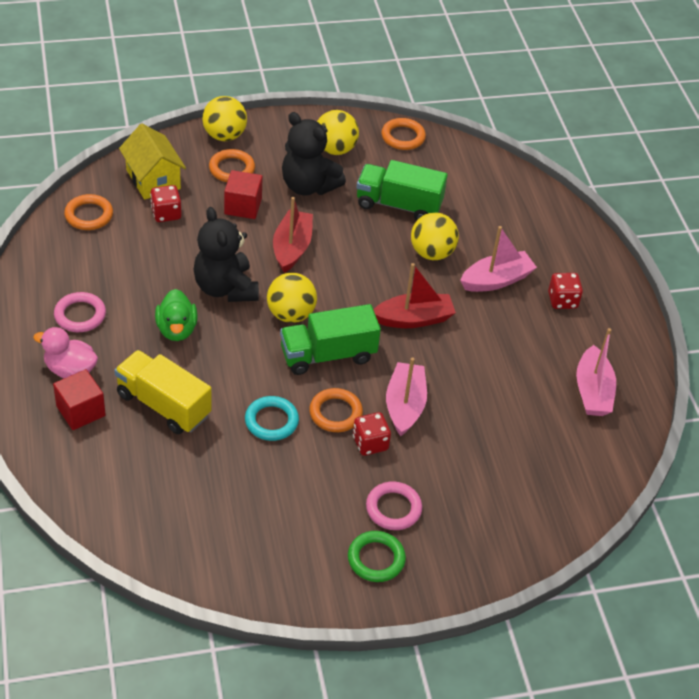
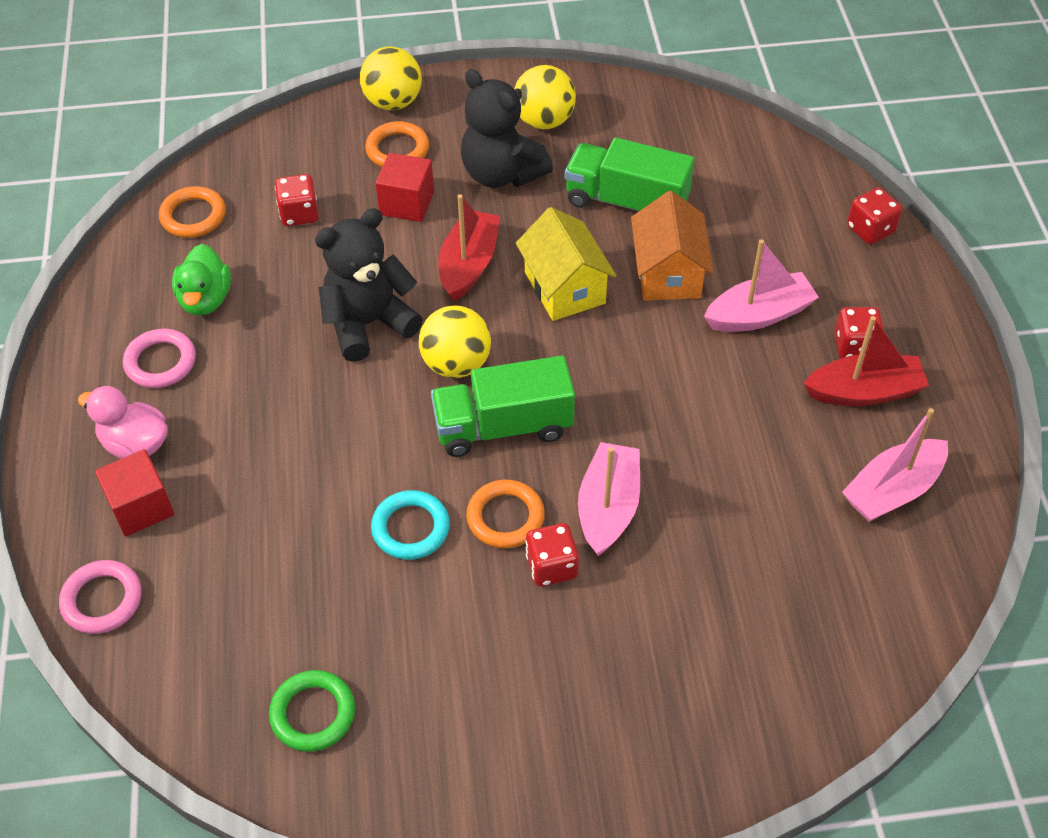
camera: 10 degrees right, 5 degrees up
yellow truck [114,350,212,434] -> none
yellow house [119,124,186,200] -> yellow house moved to [516,207,617,321]
green duck [155,289,198,341] -> green duck moved to [172,244,231,315]
black teddy bear [193,207,259,302] -> black teddy bear turned 75 degrees clockwise [315,208,423,362]
green ring [348,531,406,582] -> green ring moved to [269,670,355,752]
pink ring [366,481,422,530] -> pink ring moved to [59,560,142,634]
red boat [374,263,456,328] -> red boat moved to [804,316,929,406]
orange ring [381,118,426,150] -> none
yellow ball [411,212,459,260] -> orange house [631,191,714,301]
pink boat [576,328,616,416] -> pink boat turned 45 degrees clockwise [842,408,948,522]
none -> red dice [847,187,902,244]

